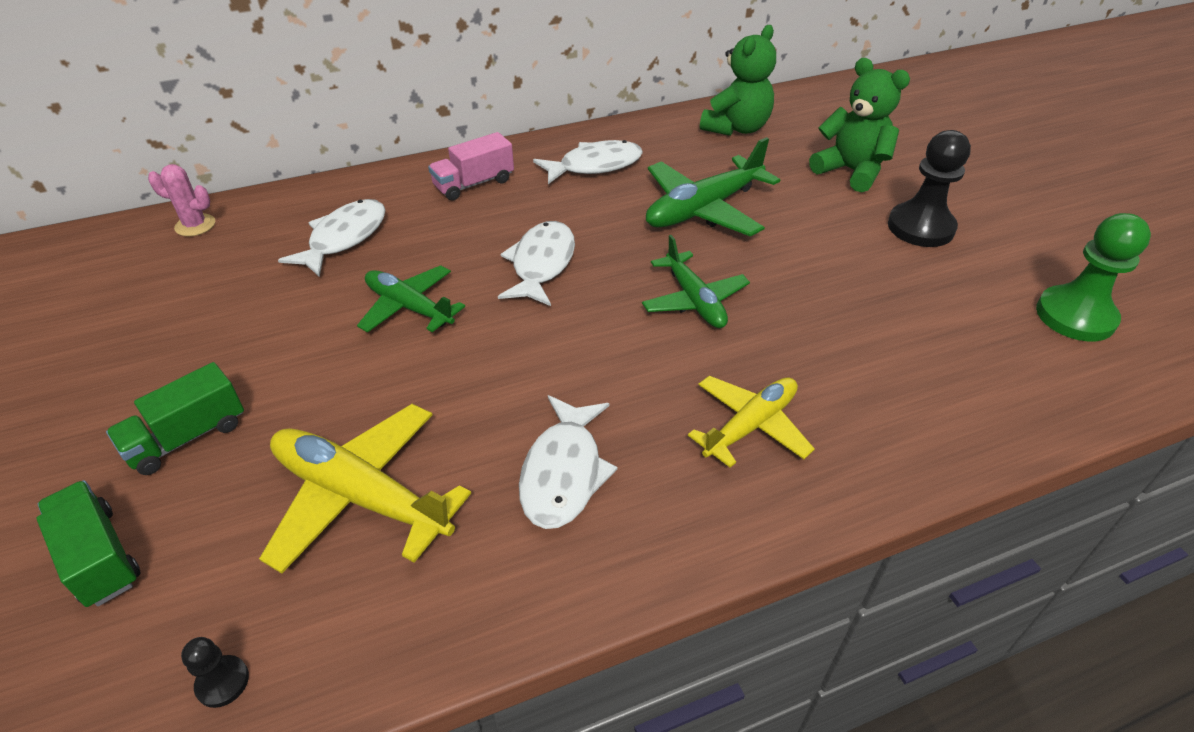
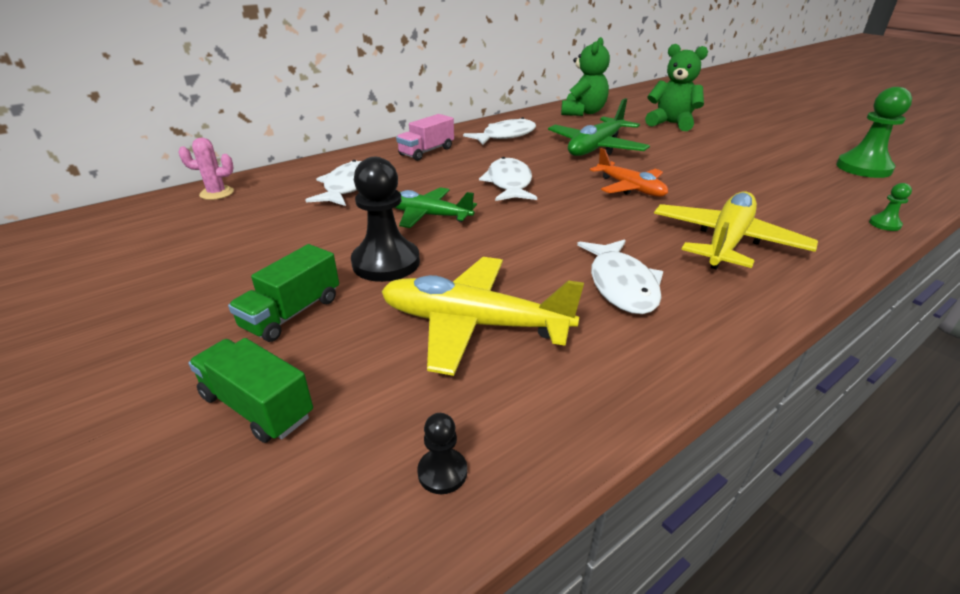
camera: 15 degrees left, 10 degrees down
green plane [642,235,750,328] -> orange plane [590,148,668,197]
yellow plane [688,376,815,468] -> yellow plane [654,191,818,270], size x1.50
black pawn [888,130,971,247] -> black pawn moved to [351,157,420,282]
none -> green pawn [869,183,912,231]

